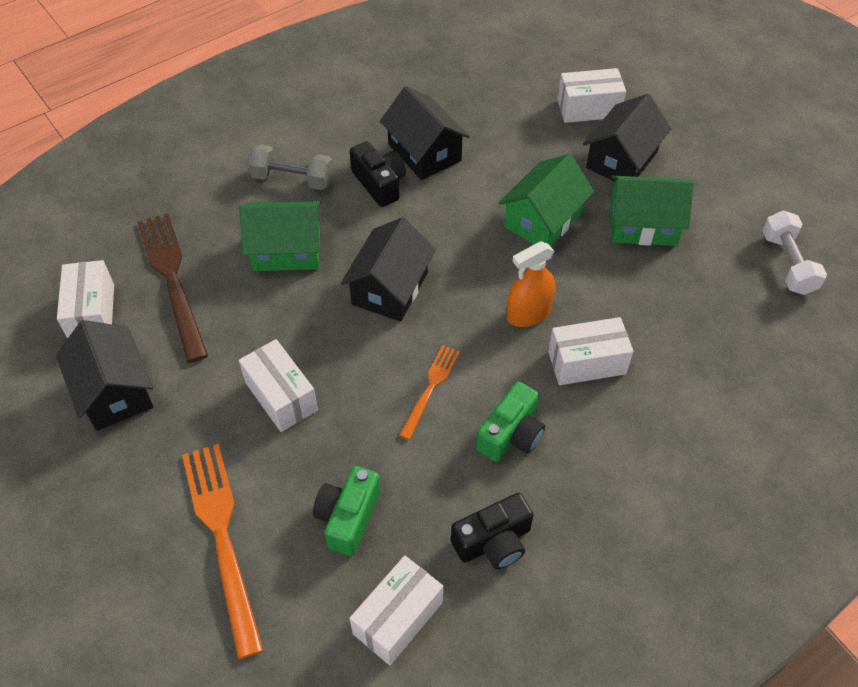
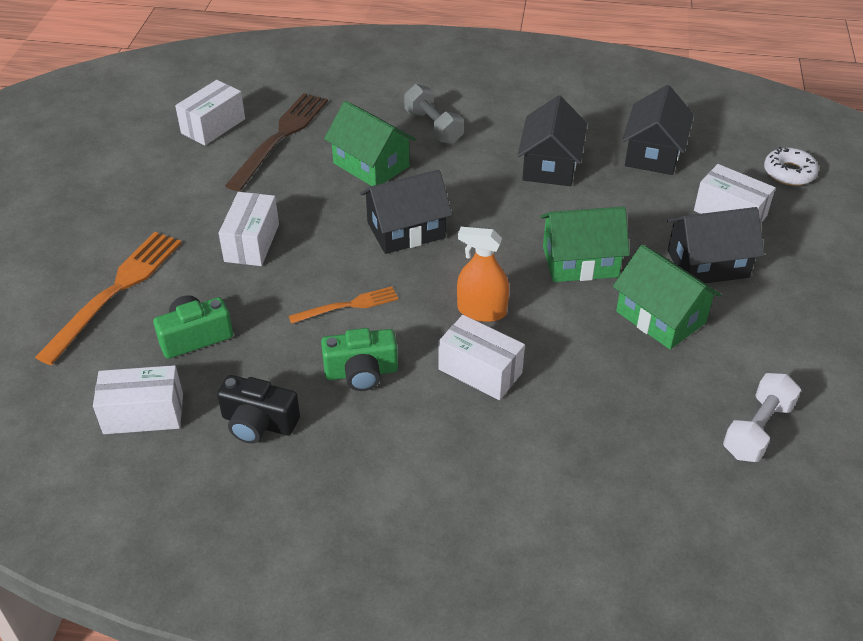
camera: 45 degrees right, 10 degrees down
black house [56,320,153,431] -> black house moved to [622,85,694,175]
black camera [350,141,406,207] -> none
none -> white donut [764,147,819,186]

